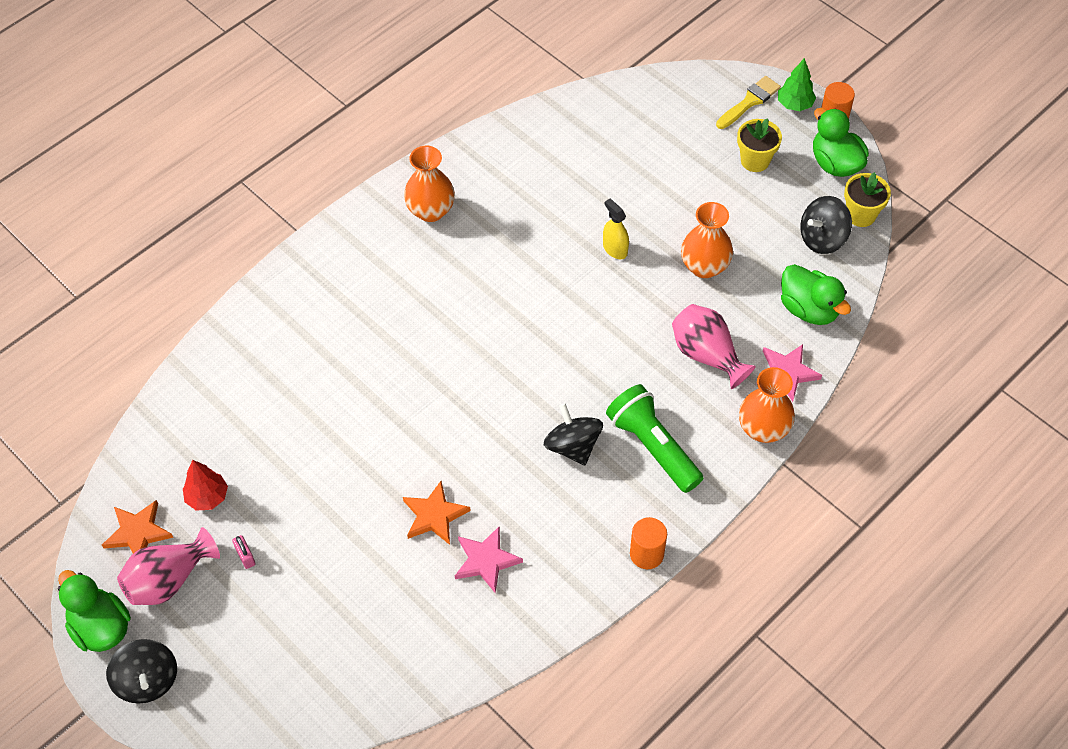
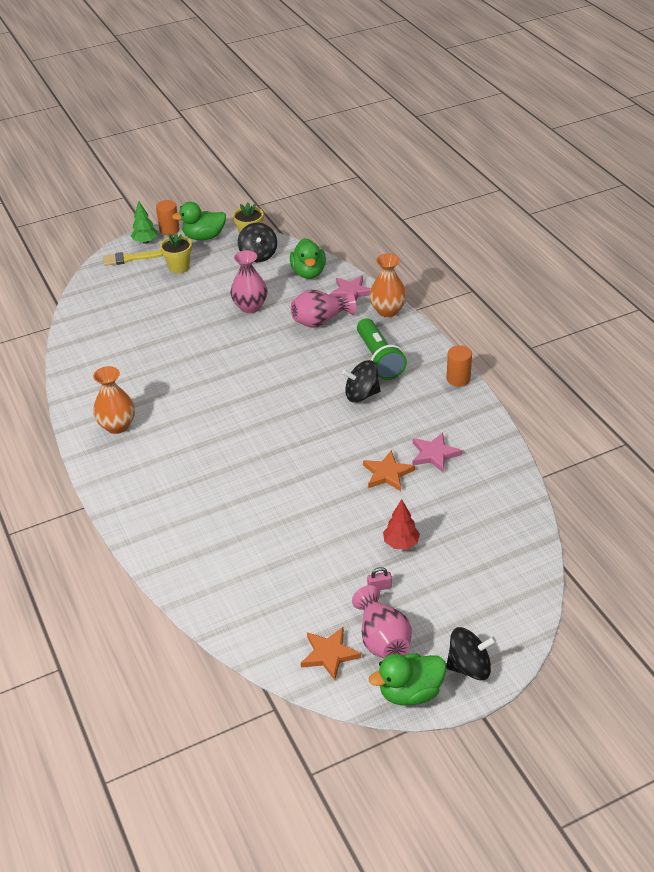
camera: 70 degrees left, 15 degrees down
red tree [183,460,228,511] -> red tree moved to [383,499,420,549]
yellow spray bottle [603,199,629,260] -> none
green flashlight [606,384,703,493] -> green flashlight turned 90 degrees counterclockwise [357,318,407,380]
orange vase [681,202,733,278] -> pink vase [230,250,268,313]
yellow brush [716,76,781,129] -> yellow brush turned 75 degrees counterclockwise [103,250,163,266]
green duck [781,264,851,325] -> green duck turned 105 degrees clockwise [290,238,326,279]

